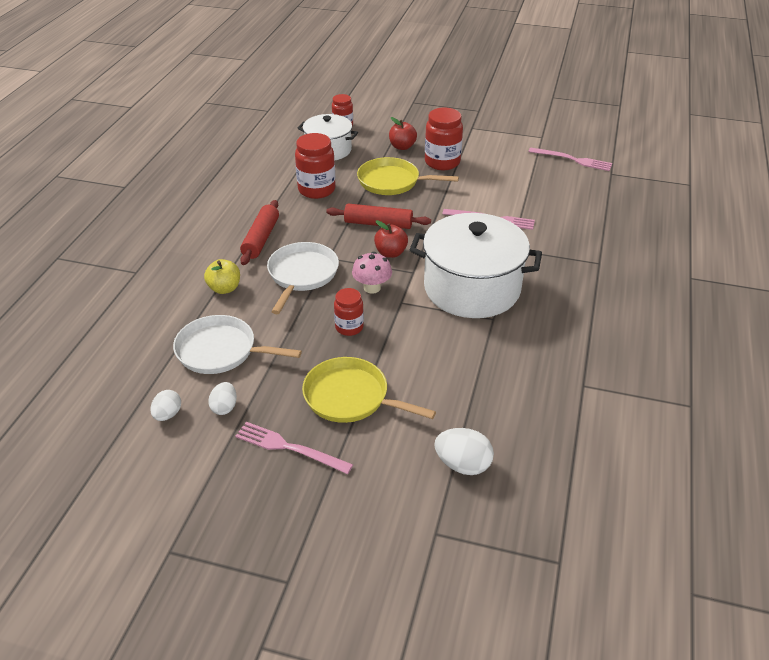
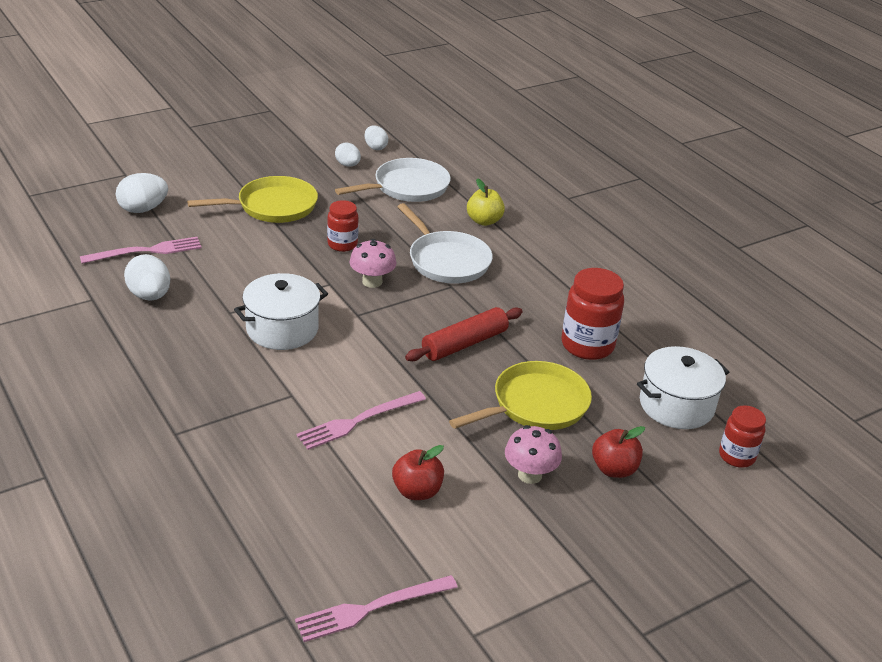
camera: 130 degrees right, 5 degrees down
pink fork [235,422,353,474] -> pink fork moved to [80,237,202,264]
red rolling pin [240,200,279,265] -> none
red apple [374,220,408,258] -> red apple moved to [392,445,444,500]
white pot [410,213,542,318] -> white pot [234,273,328,350], size x0.60
red jar [425,108,463,170] -> pink mushroom [505,425,562,484]
none -> white egg [124,254,170,301]

